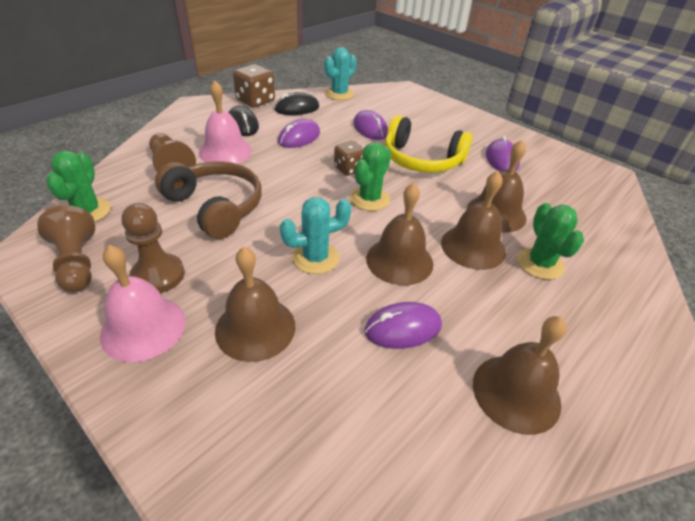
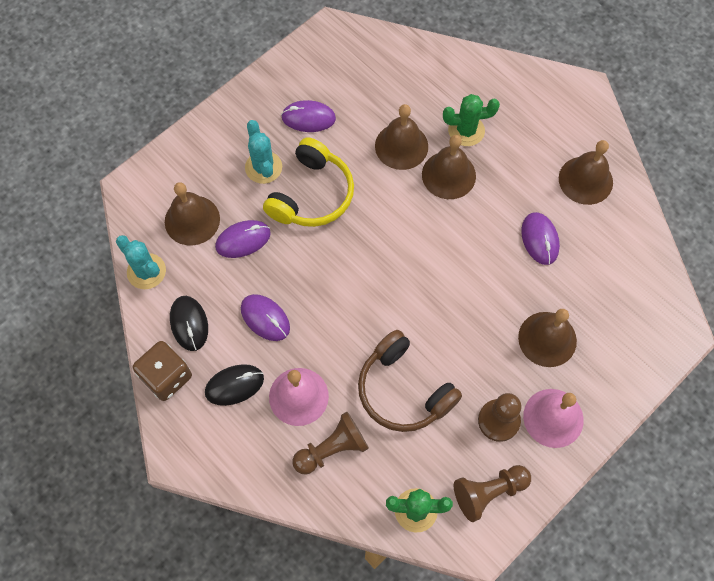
camera: 85 degrees left, 25 degrees up
brown headphones [155,161,262,239] -> brown headphones turned 90 degrees counterclockwise [358,330,462,432]
turquoise cactus [280,197,351,274] -> turquoise cactus moved to [245,120,282,184]
brown dice [334,141,364,176] -> none
green cactus [350,142,391,211] -> none
brown bell [366,183,433,285] -> brown bell moved to [165,182,220,245]

